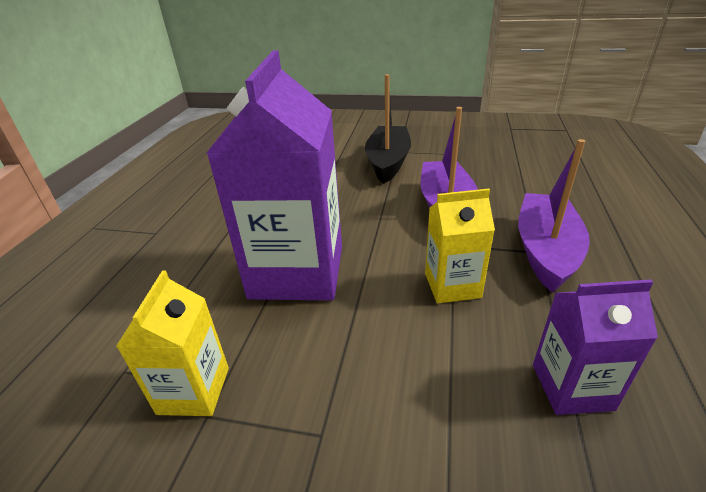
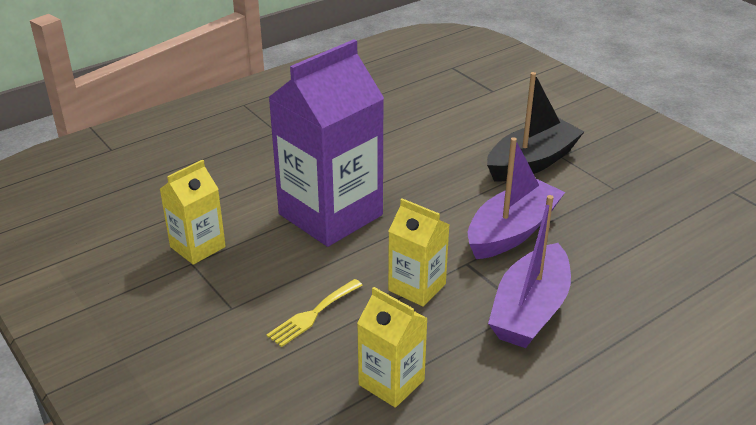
camera: 40 degrees right, 0 degrees up
purple boat [518,139,590,293] -> purple boat turned 150 degrees clockwise [488,195,571,348]
purple carton [533,279,658,415] -> yellow carton [357,287,428,408]
none -> yellow fork [266,279,363,347]

